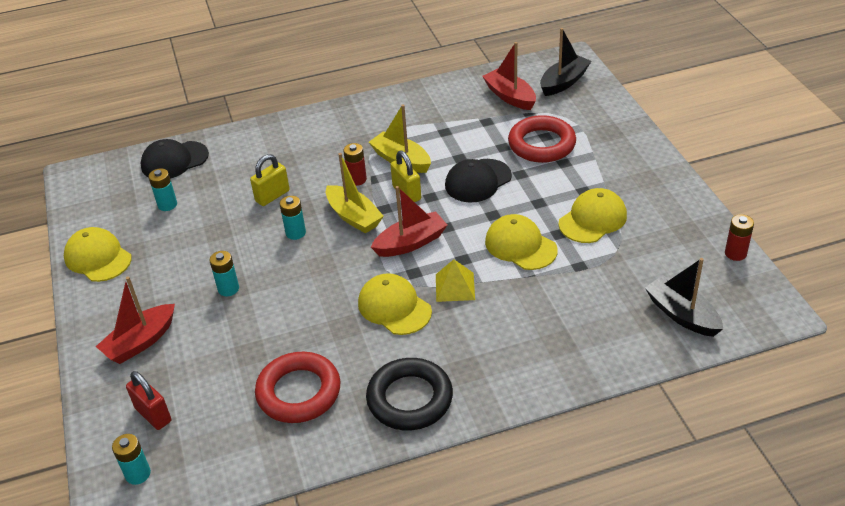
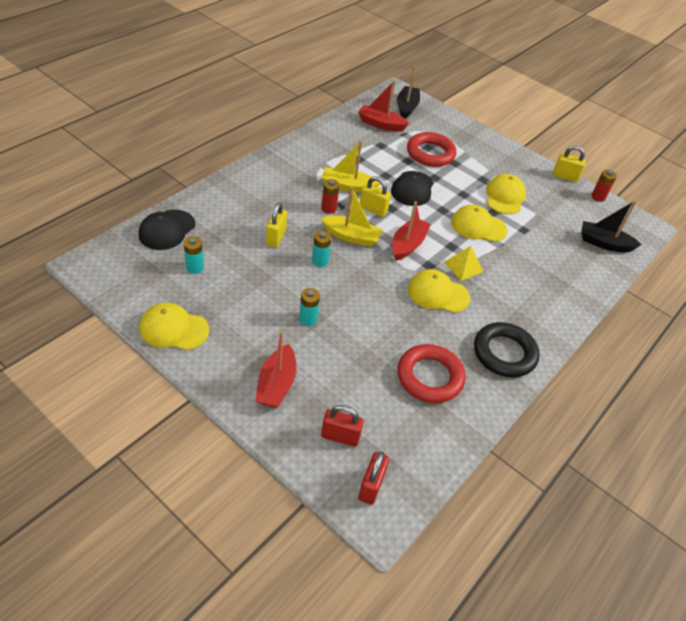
camera: 40 degrees left, 5 degrees up
turquoise battery [112,434,151,485] -> red padlock [358,452,389,505]
none -> yellow padlock [553,146,586,182]

